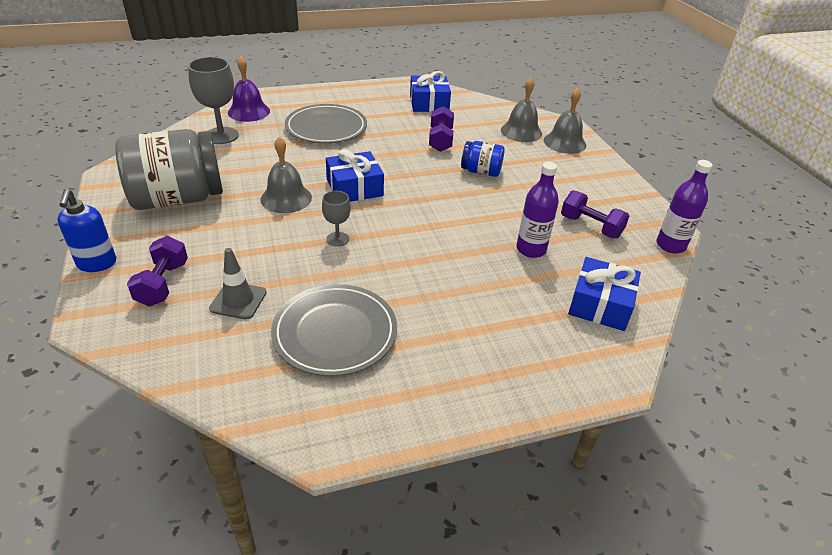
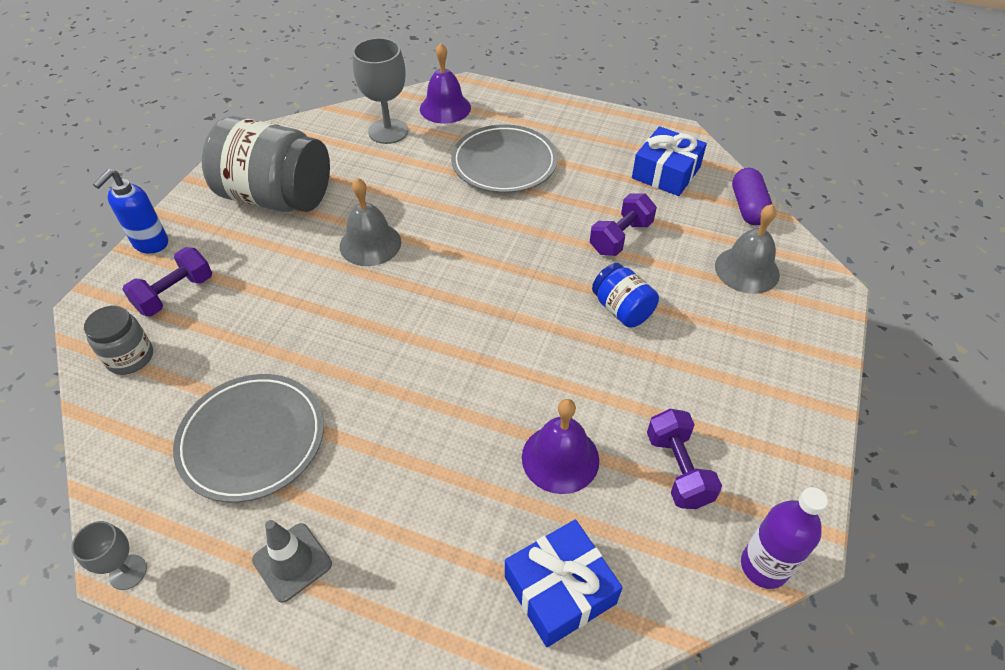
camera: 40 degrees right, 10 degrees up
grey traffic cone [209,248,267,319] -> grey traffic cone moved to [252,520,332,603]
grey goblet [322,191,351,246] -> grey goblet moved to [71,521,147,590]
blue gift [326,149,384,202] -> none
purple bottle [516,162,559,258] -> purple bell [522,399,599,494]
grey bell [544,88,586,154] -> none
none -> grey jar [84,306,153,375]
none -> purple capsule [732,168,773,225]

